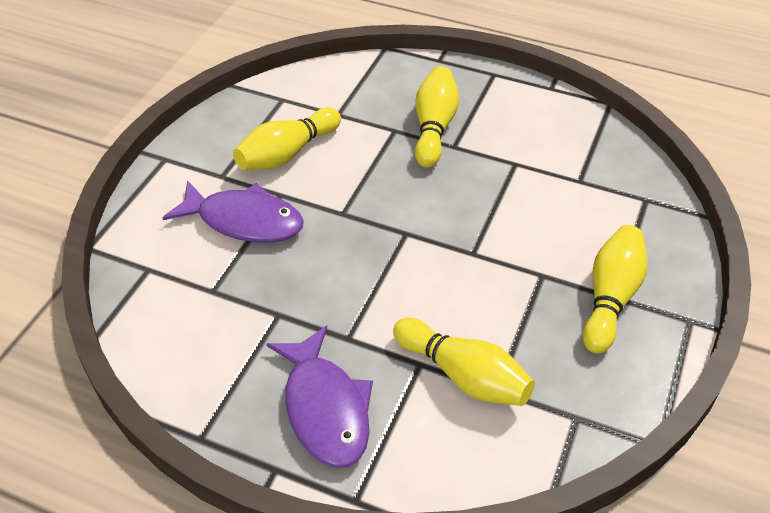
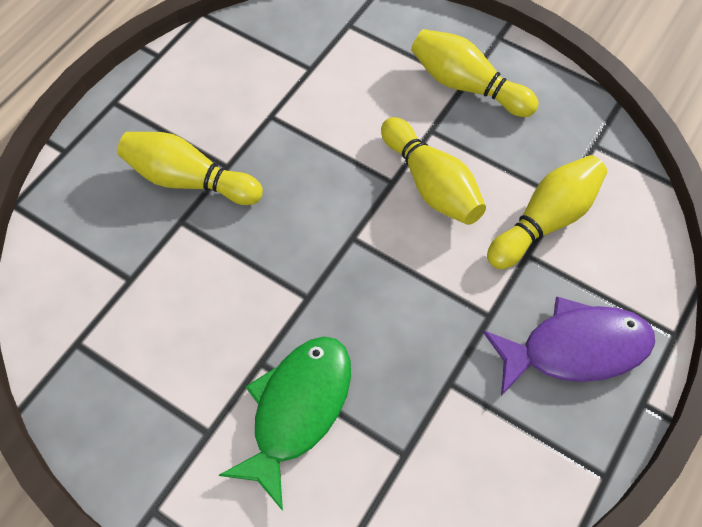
camera: 80 degrees left, 15 degrees up
purple fish [162,180,304,243] -> green fish [219,336,351,511]
yellow bowling pin [233,108,341,170] -> yellow bowling pin moved to [381,117,486,225]

